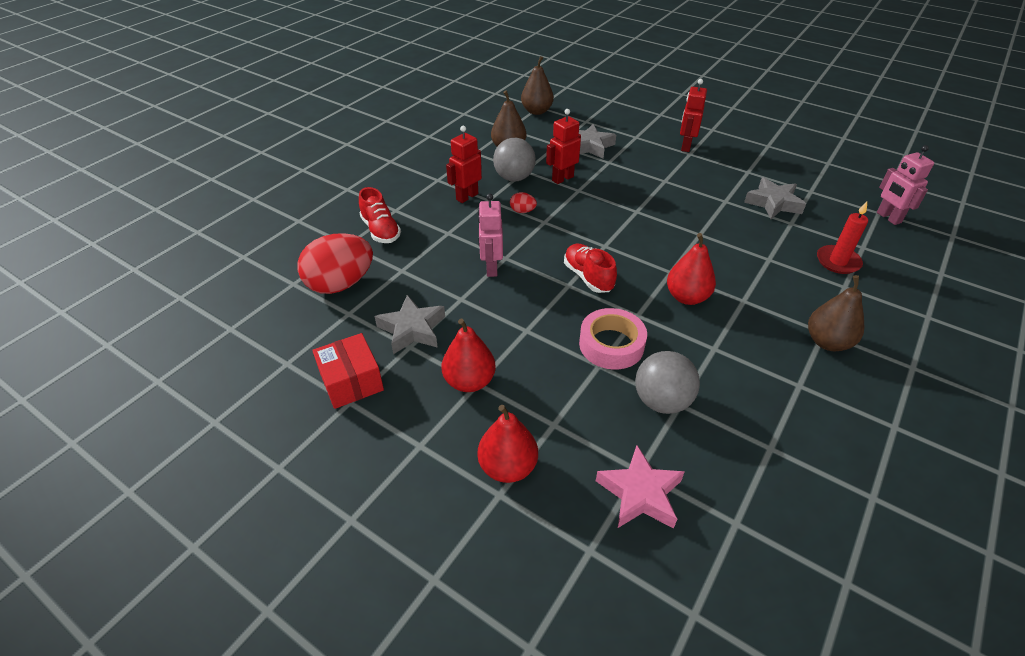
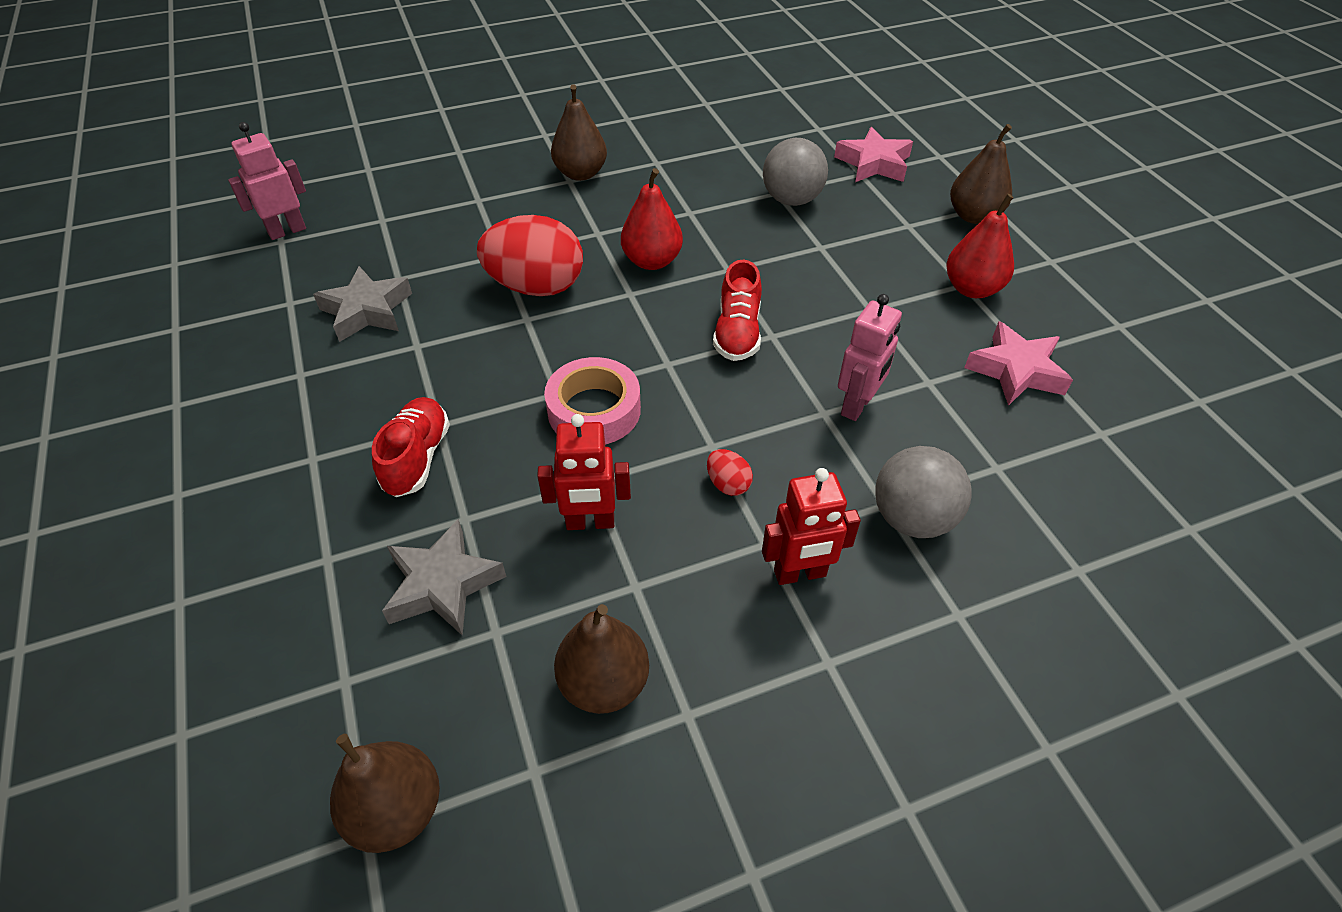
camera: 145 degrees left, 5 degrees up
red egg [297,233,373,294] -> red egg moved to [477,215,583,296]
red box [312,333,384,409] -> none
red shoe [359,187,401,243] -> red shoe moved to [372,397,450,497]
grey star [375,295,445,354] -> pink star [964,321,1073,406]
red pear [478,405,538,483] -> brown pear [950,124,1012,224]
grey ball [493,138,536,182] -> grey ball moved to [875,446,972,538]
pink tape [579,308,647,370] -> pink tape moved to [544,357,641,445]
red robot [680,79,707,152] -> none
red candle [817,201,868,274] -> none
pink robot [877,145,934,225] -> pink robot turned 135 degrees counterclockwise [228,122,306,240]

